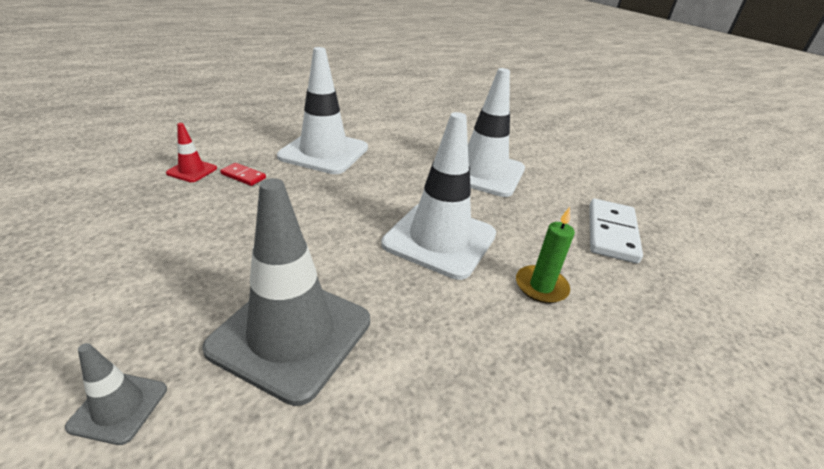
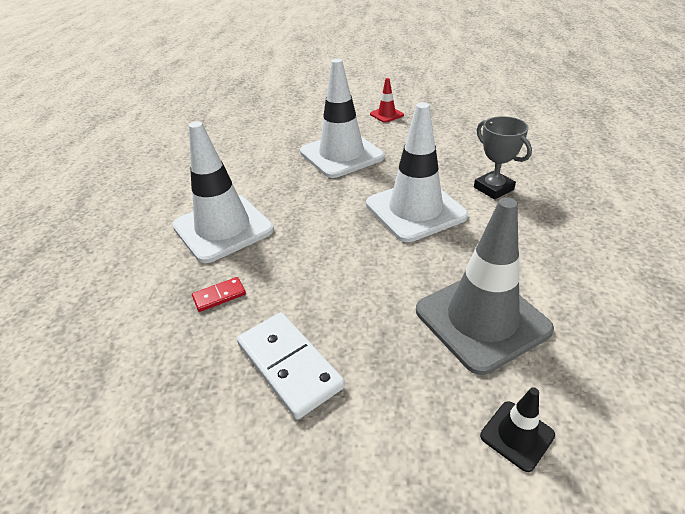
camera: 50 degrees left, 5 degrees up
grey traffic cone [65,343,167,445] -> black traffic cone [480,387,555,472]
red traffic cone [166,123,217,182] -> red traffic cone moved to [370,78,404,123]
green candle [516,207,575,303] -> grey trophy [474,116,532,200]
white domino [589,199,643,263] -> white domino moved to [237,312,345,419]

